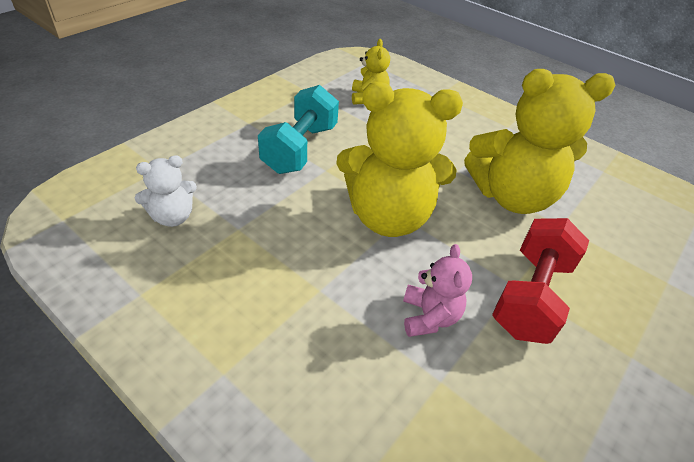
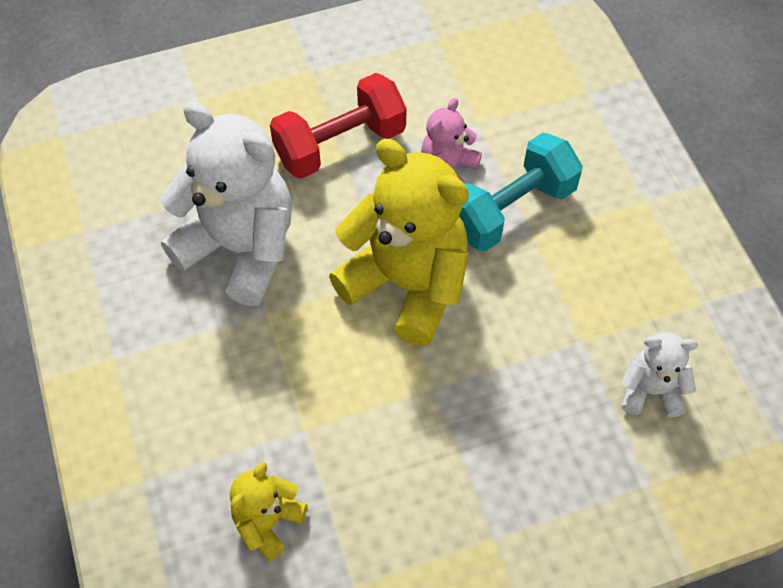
camera: 145 degrees left, 15 degrees up
turquoise dumbbell [258,85,339,174] -> turquoise dumbbell moved to [459,133,583,251]
yellow teddy bear [464,69,615,214] -> white teddy bear [160,102,292,306]

